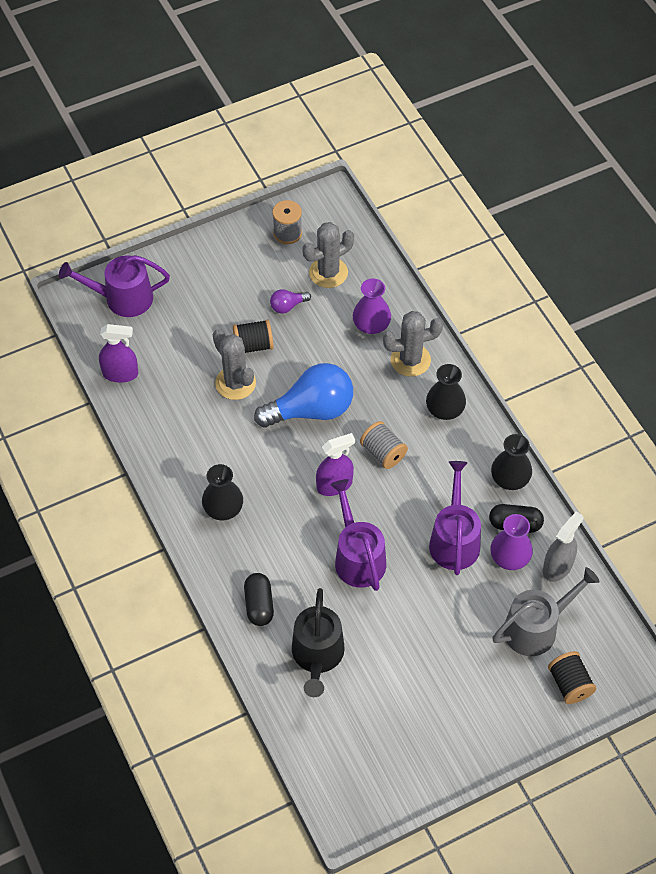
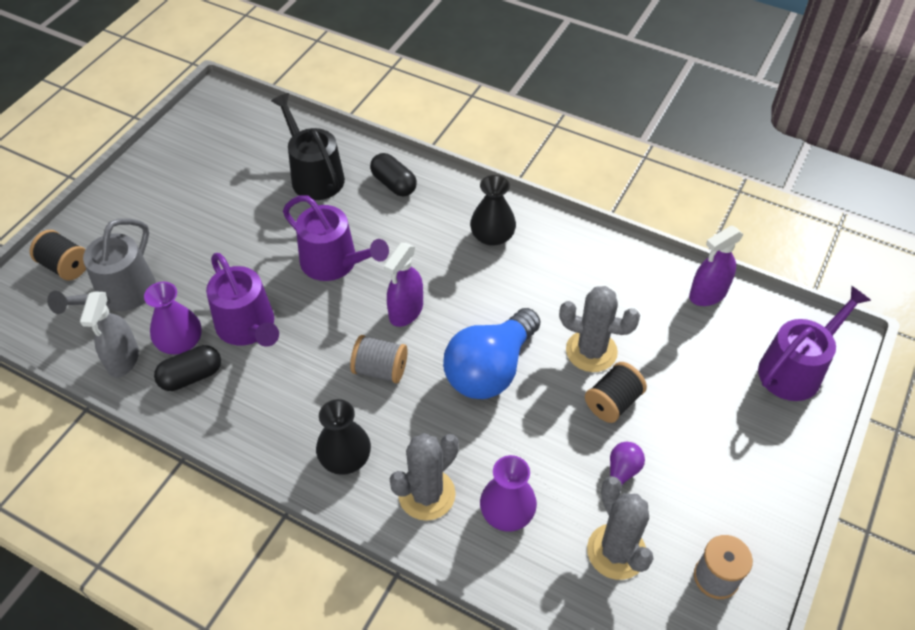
camera: 145 degrees right, 5 degrees down
grey cactus [302,222,354,288] -> grey cactus turned 45 degrees counterclockwise [587,476,654,580]
black vase [491,434,532,490] -> none

